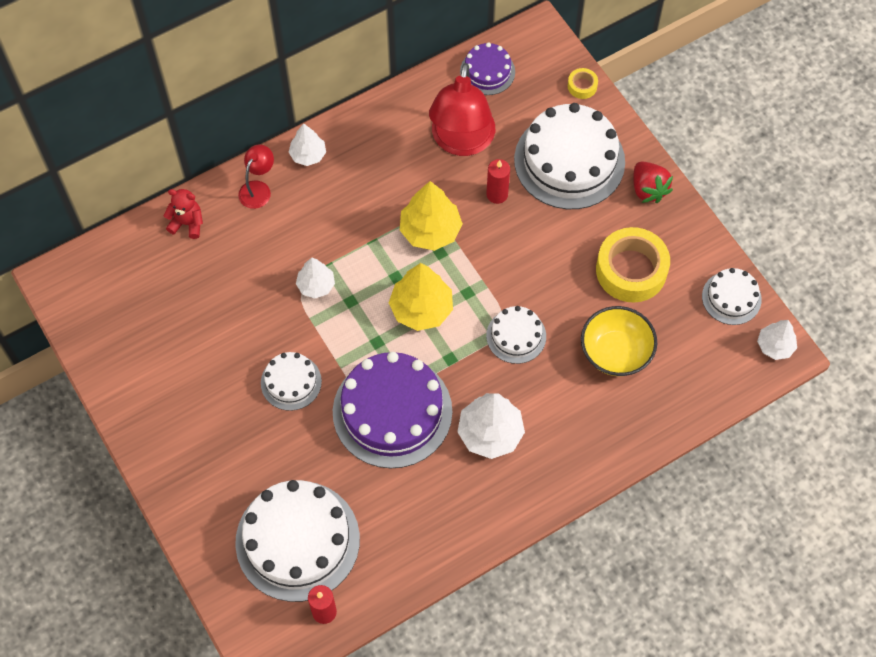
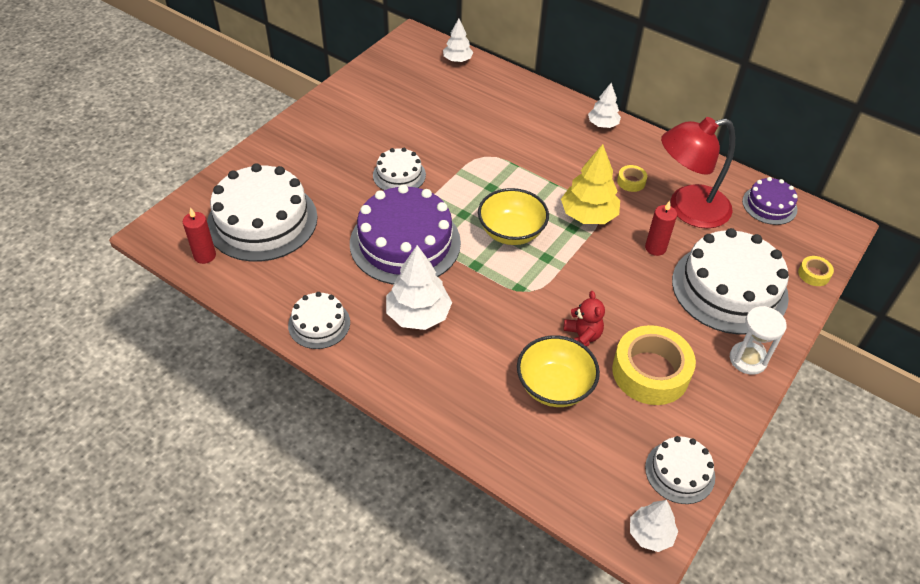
camera: 65 degrees right, 15 degrees down
red teddy bear [163,189,203,239] -> red teddy bear moved to [563,291,605,347]
red lamp [238,144,274,209] -> none
white tree [296,257,335,299] -> white tree moved to [443,19,474,62]
yellow tree [389,263,453,331] -> yellow bowl [478,188,549,245]
white cake [486,306,546,364] -> white cake moved to [288,292,350,349]
red strawberry [633,162,673,203] -> white hourglass [730,306,787,375]
none -> yellow tape [617,165,647,192]

